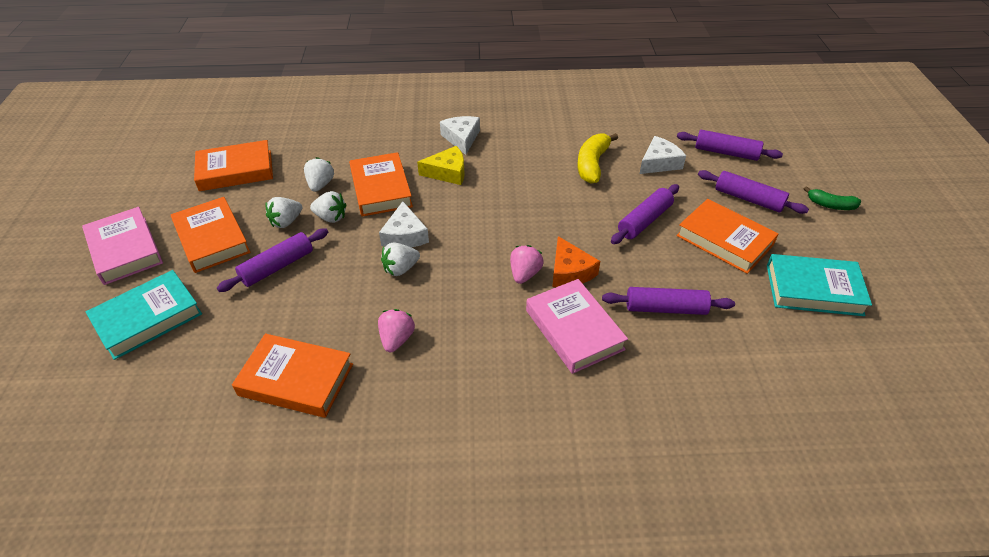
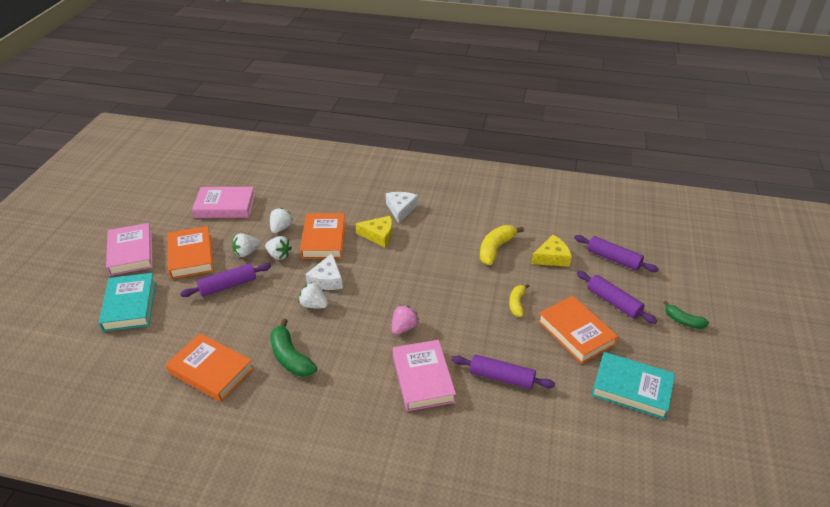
camera: 15 degrees right, 5 degrees down
turquoise book [86,270,202,360] -> turquoise book turned 75 degrees counterclockwise [99,273,156,332]
orange book [194,140,273,191] -> pink book [192,187,255,218]
pink strawberry [378,309,415,352] -> green banana [270,319,317,377]
white strawberry [381,242,420,276] -> white strawberry turned 45 degrees clockwise [299,282,328,308]
orange cheese [552,236,600,287] -> none
purple rolling pin [611,184,679,244] -> yellow banana [509,284,529,317]
white cheese [640,136,686,174] -> yellow cheese [531,235,572,267]

